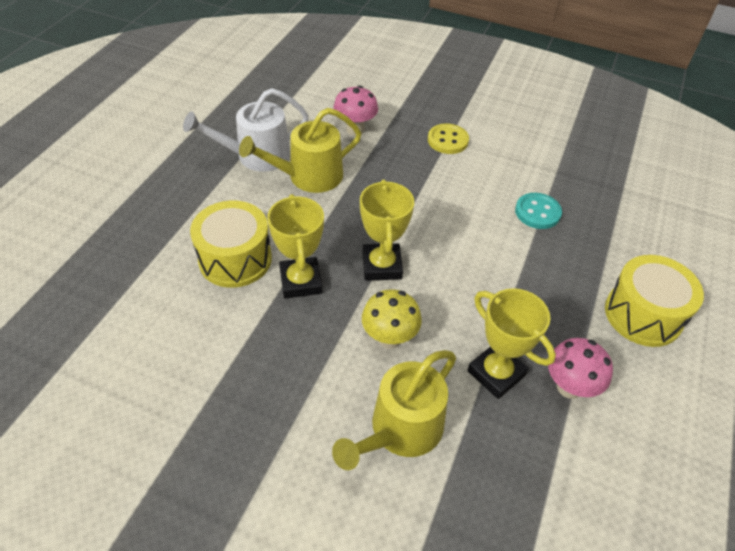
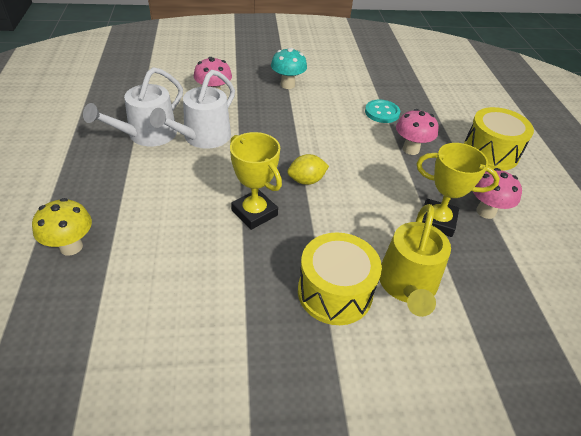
camera: 30 degrees left, 5 degrees down
yellow drum [190,201,272,288] -> yellow drum moved to [298,232,382,325]
yellow watering can [239,108,362,193] -> white watering can [150,70,235,149]
yellow trophy [360,179,414,280] -> yellow lemon [287,154,329,185]
yellow mushroom [362,289,422,349] -> yellow mushroom moved to [32,198,92,255]
yellow button [428,123,469,154] -> turquoise mushroom [271,48,307,89]
none -> pink mushroom [396,109,439,155]

